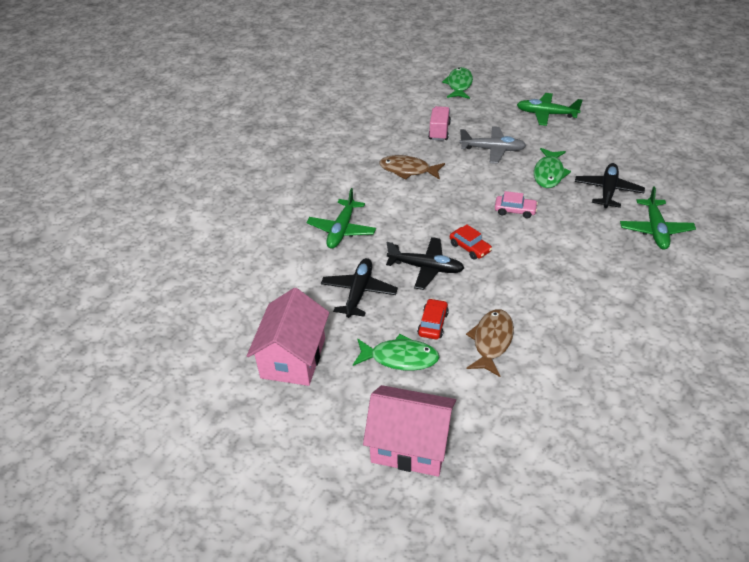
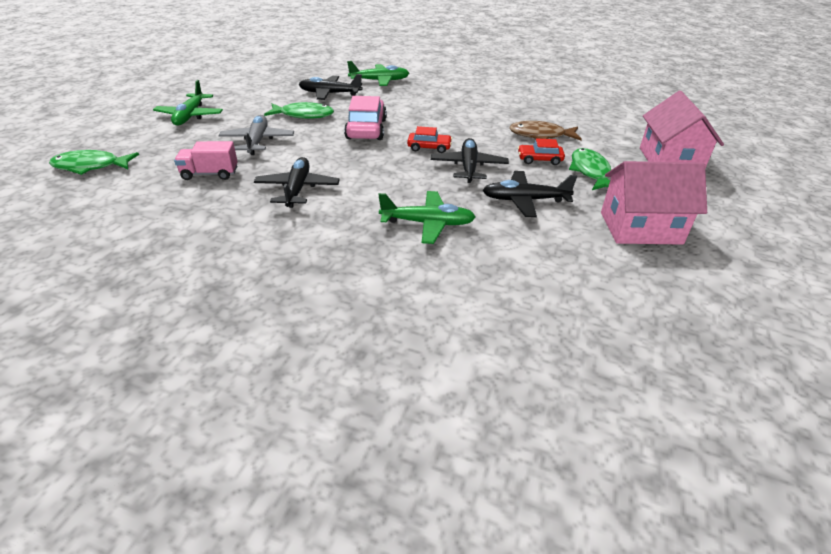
camera: 105 degrees left, 5 degrees down
brown fish [379,155,445,180] -> black plane [254,157,340,208]
red car [450,224,492,260] -> red car turned 60 degrees clockwise [407,126,452,153]
pink car [495,191,538,218] -> pink car [344,96,387,140], size x1.75

